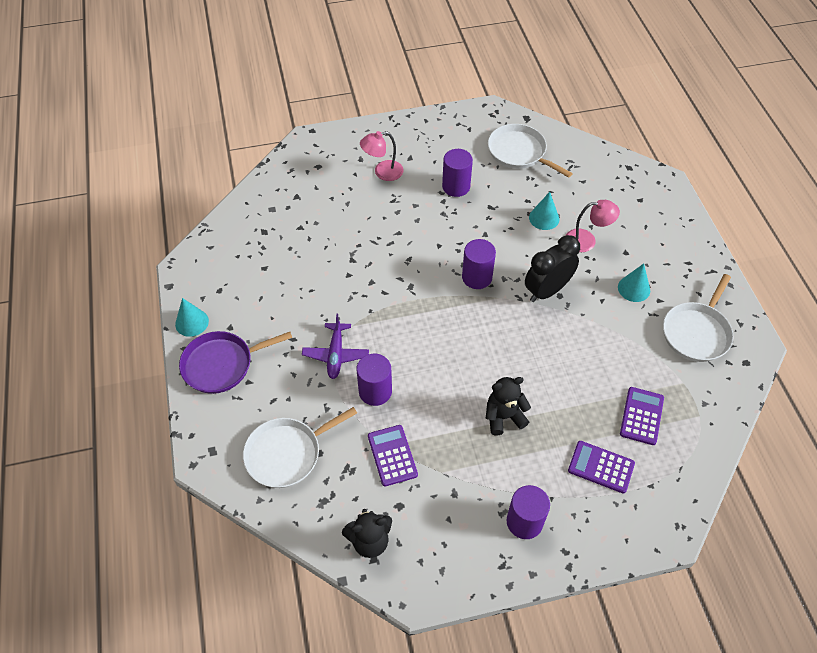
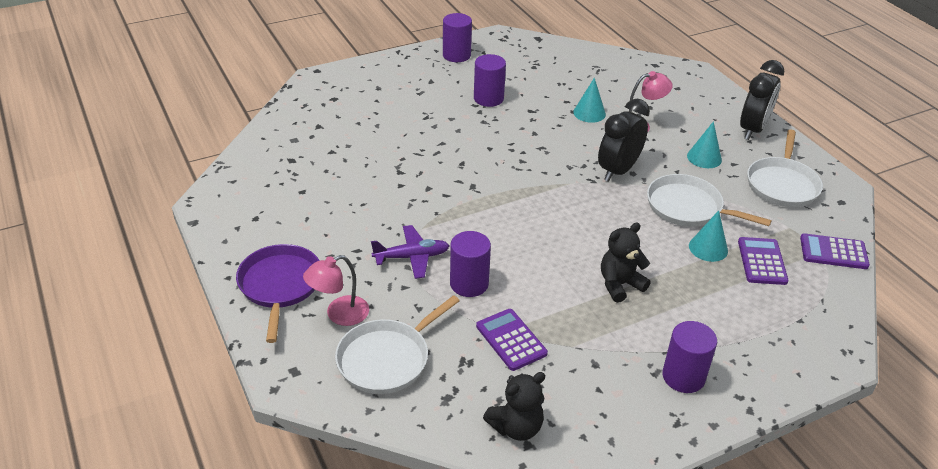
camera: 15 degrees left, 15 degrees down
turquoise cone [175,298,209,337] -> turquoise cone moved to [689,210,728,262]
purple pan [179,331,292,394] -> purple pan turned 120 degrees clockwise [236,244,320,343]
purple plane [302,314,369,379] -> purple plane turned 90 degrees counterclockwise [371,225,449,279]
pink lamp [360,131,404,181] -> pink lamp moved to [303,255,369,326]
purple cylinder [462,239,496,289] -> purple cylinder moved to [443,13,472,62]
white pan [488,124,573,178] -> white pan moved to [647,174,772,227]
purple calculator [568,441,635,494] -> purple calculator moved to [800,233,870,269]
none -> black clock [740,60,784,140]

